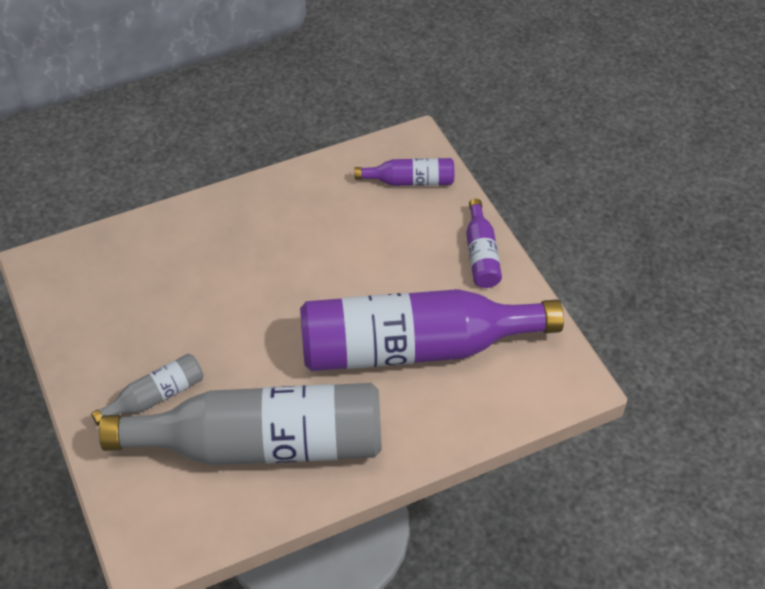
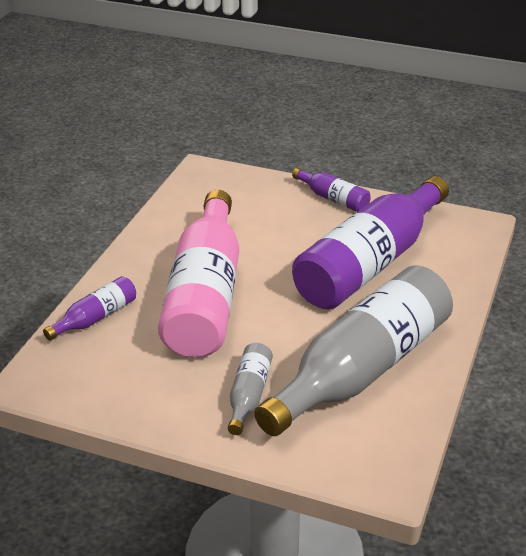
camera: 45 degrees left, 15 degrees down
purple bottle [354,158,454,186] -> purple bottle moved to [43,276,136,341]
none -> pink bottle [158,190,239,358]

